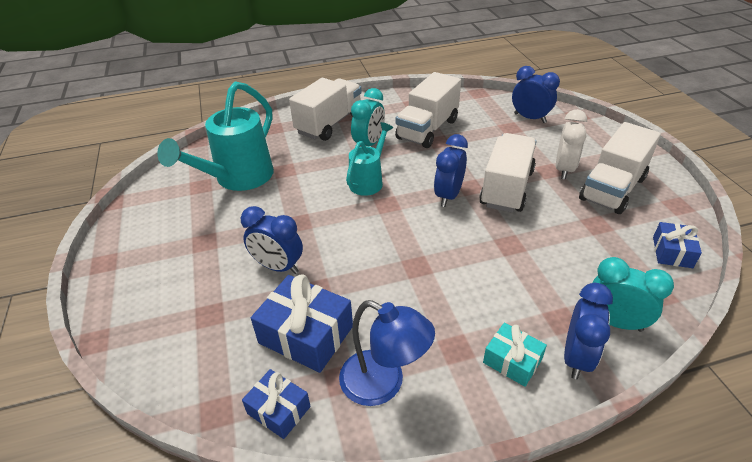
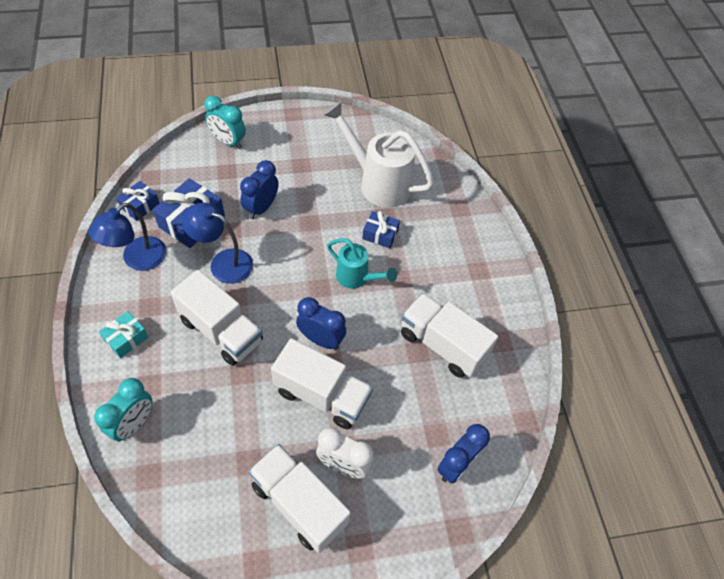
camera: 90 degrees right, 15 degrees up
turquoise watering can [157,81,274,191] -> white watering can [324,101,434,208]
white truck [289,78,362,141] -> white truck moved to [170,270,263,366]
turquoise clock [351,88,385,147] -> turquoise clock moved to [204,96,246,149]
blue clock [564,283,613,379] -> none
blue gift [653,222,702,268] -> blue gift moved to [362,211,400,248]
none -> blue lamp [182,203,253,284]

